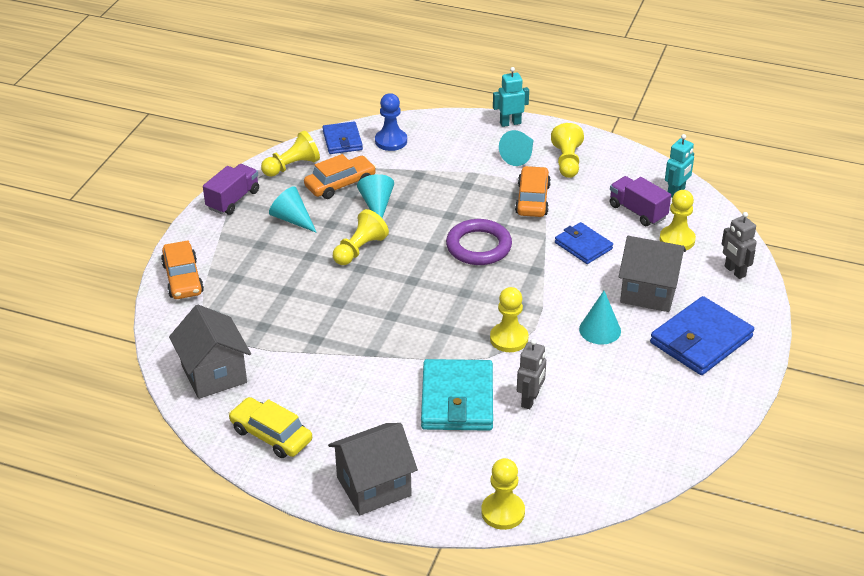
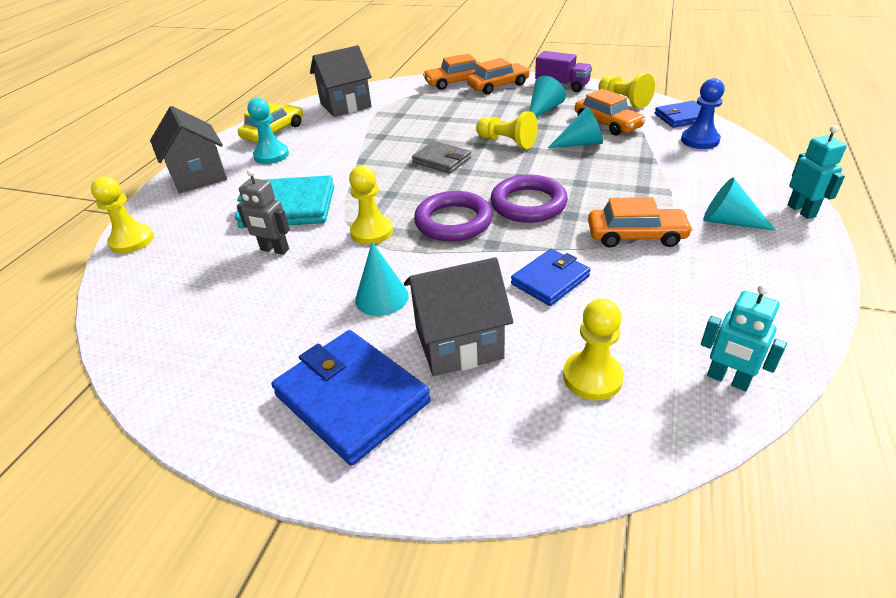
camera: 90 degrees right, 0 degrees up
yellow pawn [551,123,584,178] -> none
purple truck [609,176,671,226] -> none
grey house [619,236,686,312] -> grey house turned 60 degrees clockwise [404,257,513,376]
grey robot [722,212,757,279] -> none
none -> turquoise pawn [247,98,289,164]
none -> grey wallet [412,141,471,174]
none -> purple ring [414,191,493,242]
none -> orange car [467,58,530,94]

